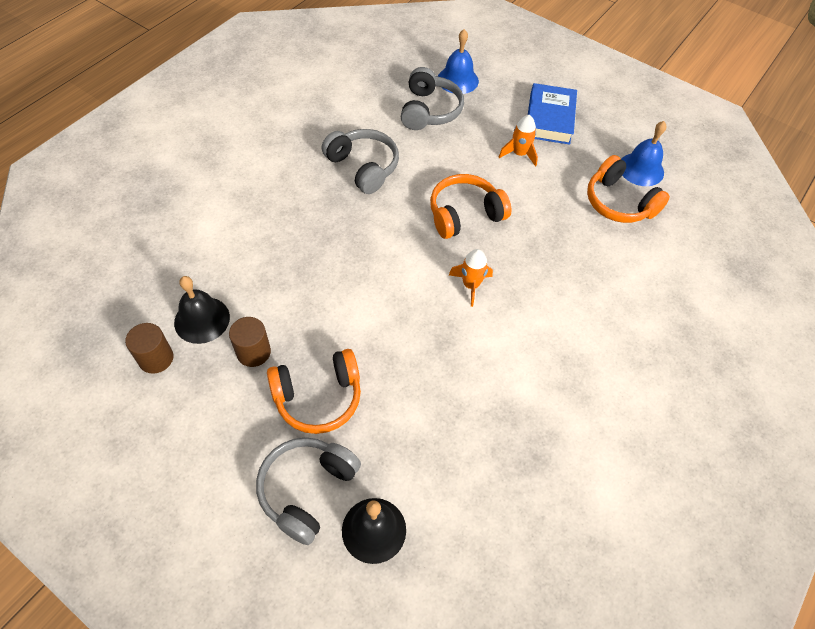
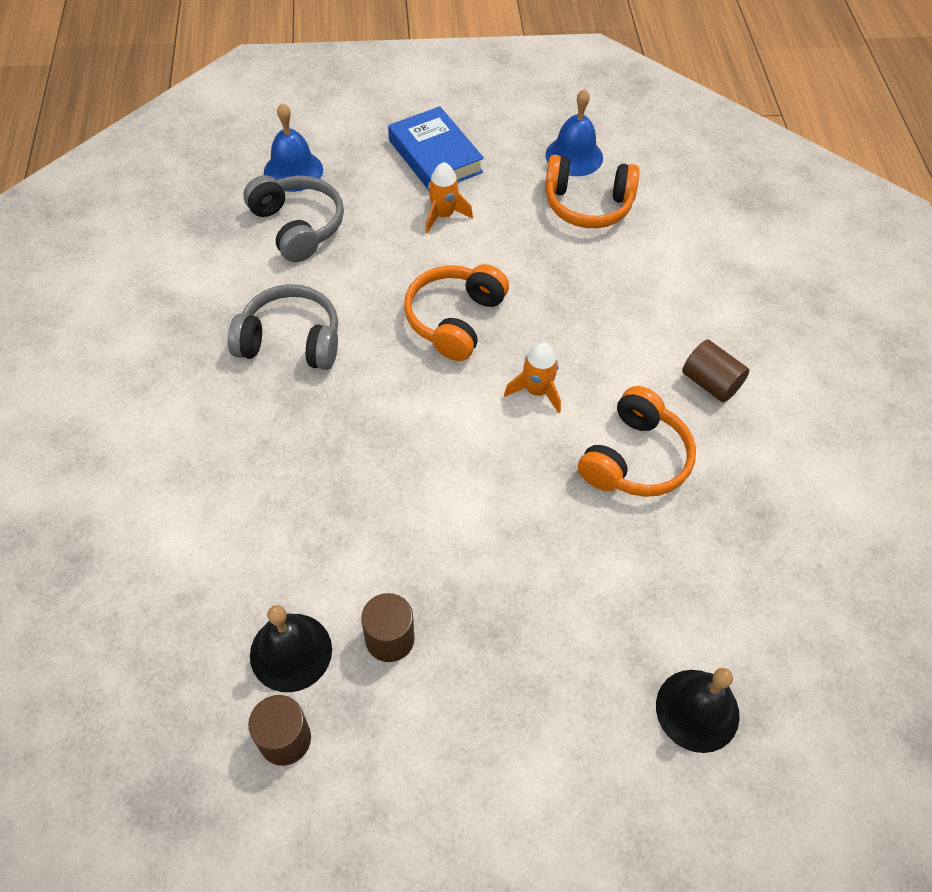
camera: 40 degrees left, 0 degrees up
grey headphones [256,437,361,545] -> none
orange headphones [267,349,361,434] -> orange headphones moved to [578,386,696,497]
none -> brown cylinder [682,340,750,403]

